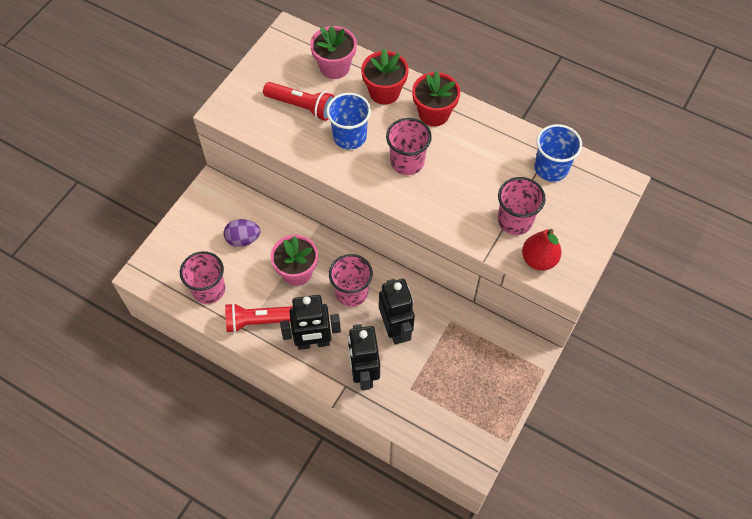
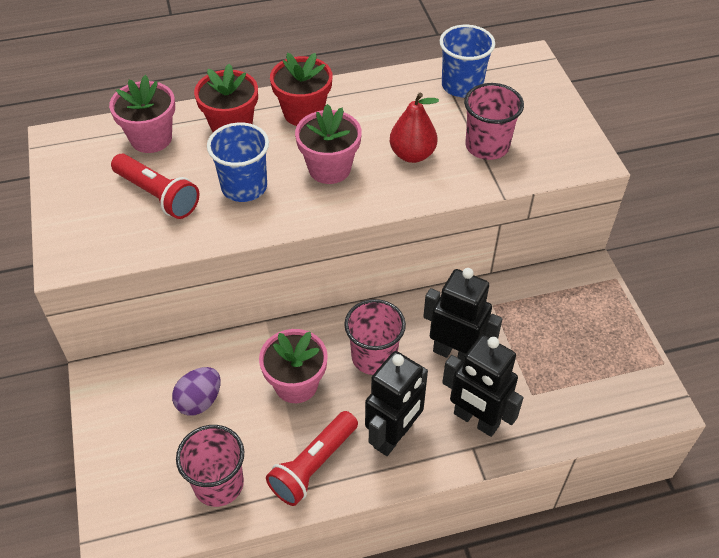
camera: 45 degrees left, 10 degrees down
red flashlight [263,82,334,121] -> red flashlight turned 60 degrees clockwise [111,154,199,219]
pink cup [386,118,432,175] -> pink flower pot [295,104,362,184]
red pear [522,229,562,271] -> red pear moved to [390,92,439,163]

